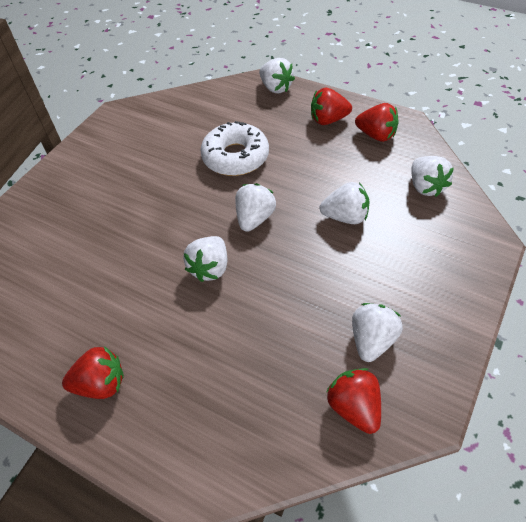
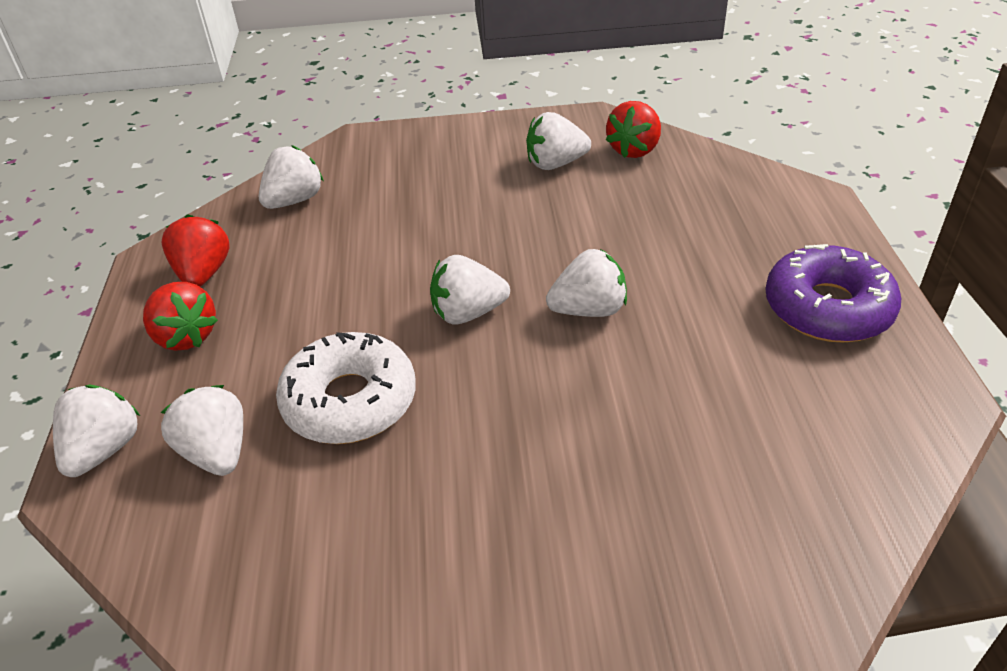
camera: 125 degrees left, 10 degrees down
red strawberry [62,346,124,399] -> purple donut [765,244,901,342]
white strawberry [320,182,369,224] -> white strawberry moved to [161,385,243,476]

